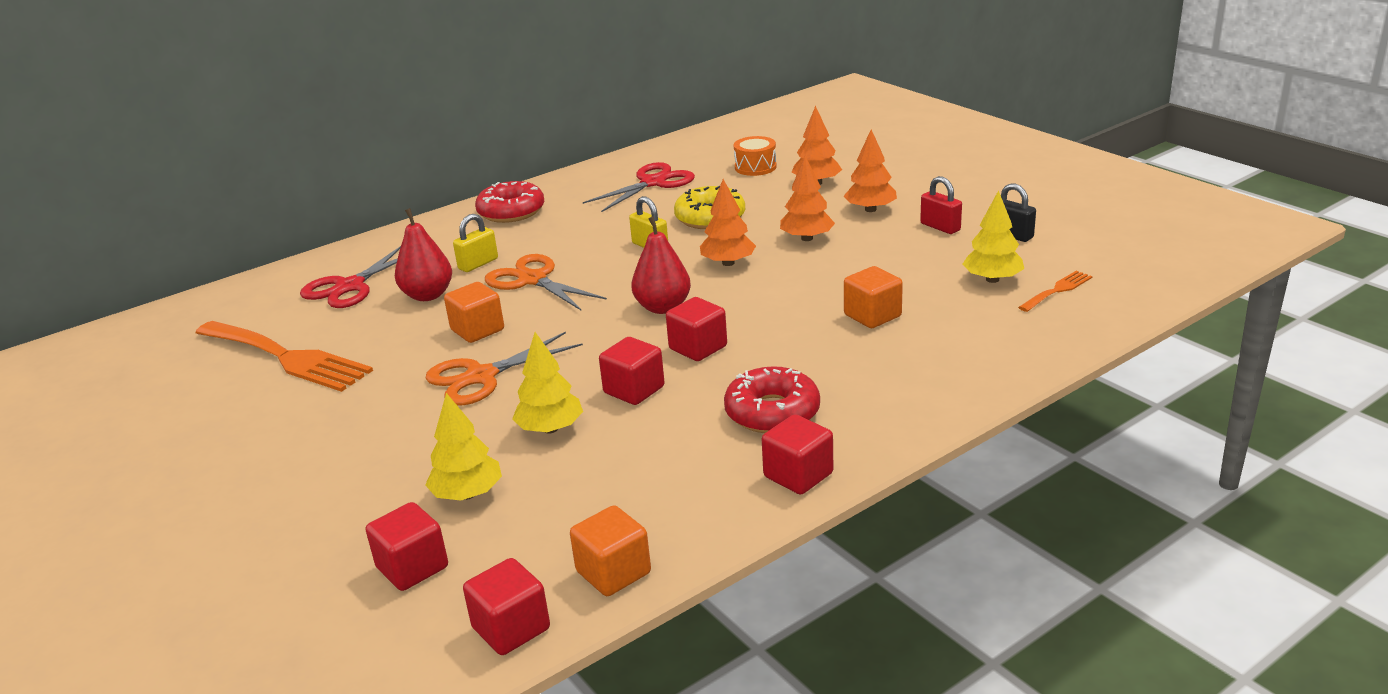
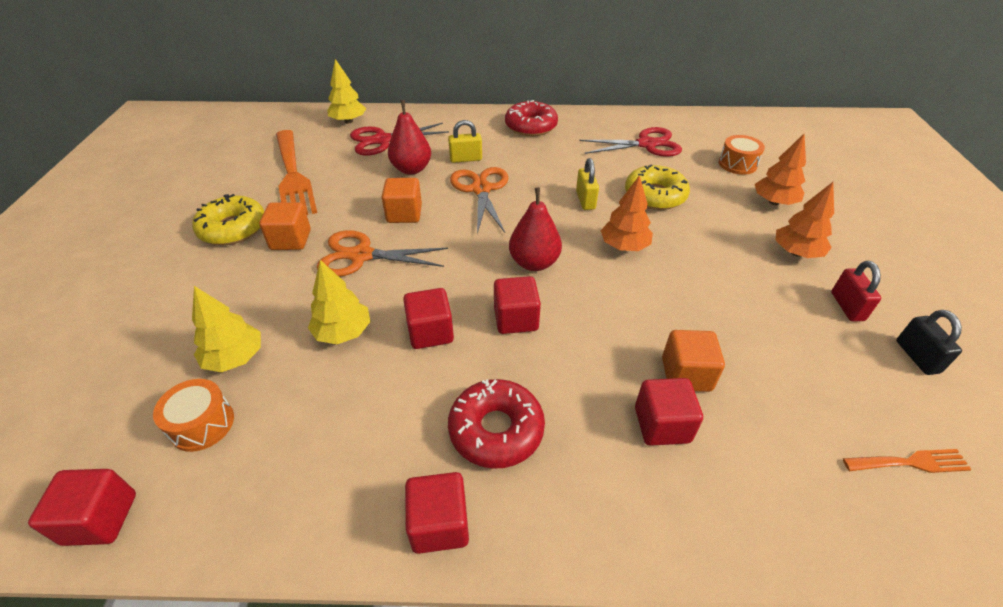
camera: 35 degrees right, 15 degrees up
red cube [366,502,448,591] -> red cube moved to [635,378,703,446]
orange cube [570,505,651,596] -> orange cube moved to [259,202,311,250]
orange tree [780,156,835,241] -> none
yellow tree [963,190,1024,283] -> yellow tree moved to [327,59,366,123]
none -> orange drum [153,379,234,452]
none -> yellow donut [192,194,264,245]

